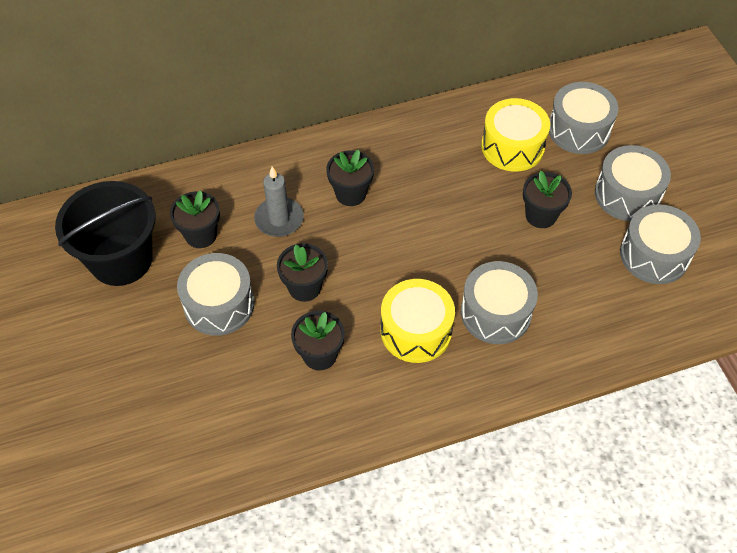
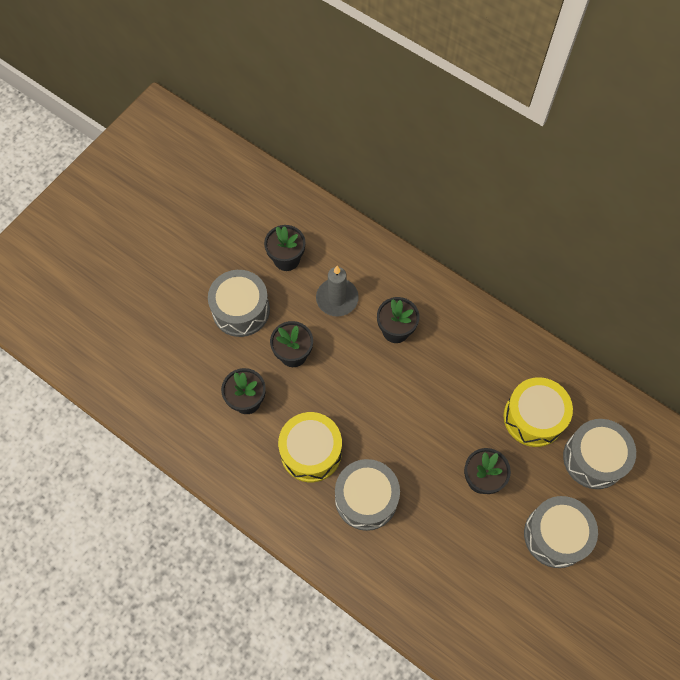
camera: 55 degrees right, 10 degrees up
black bucket [55,181,156,286] -> none
grey drum [620,204,701,284] -> none

